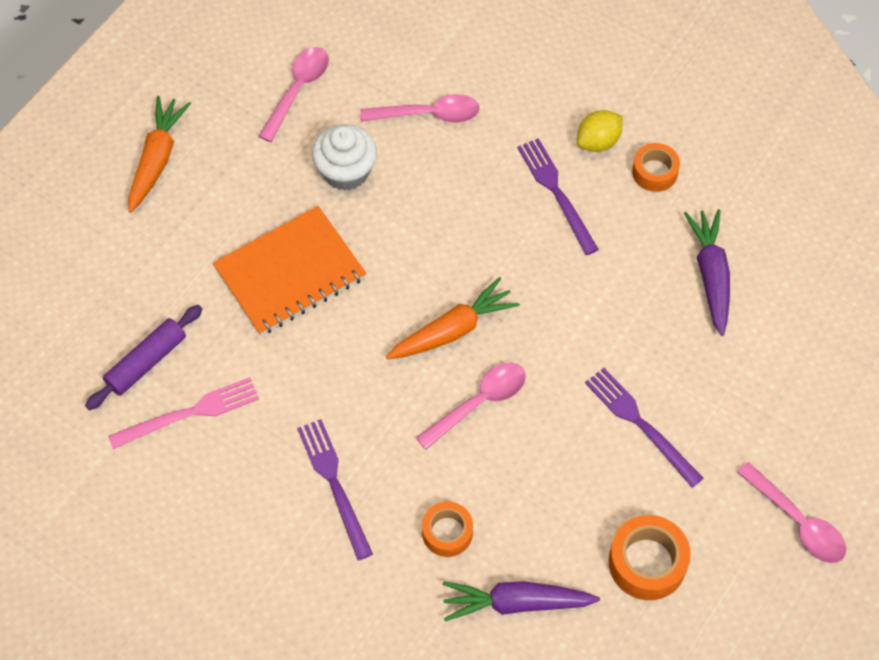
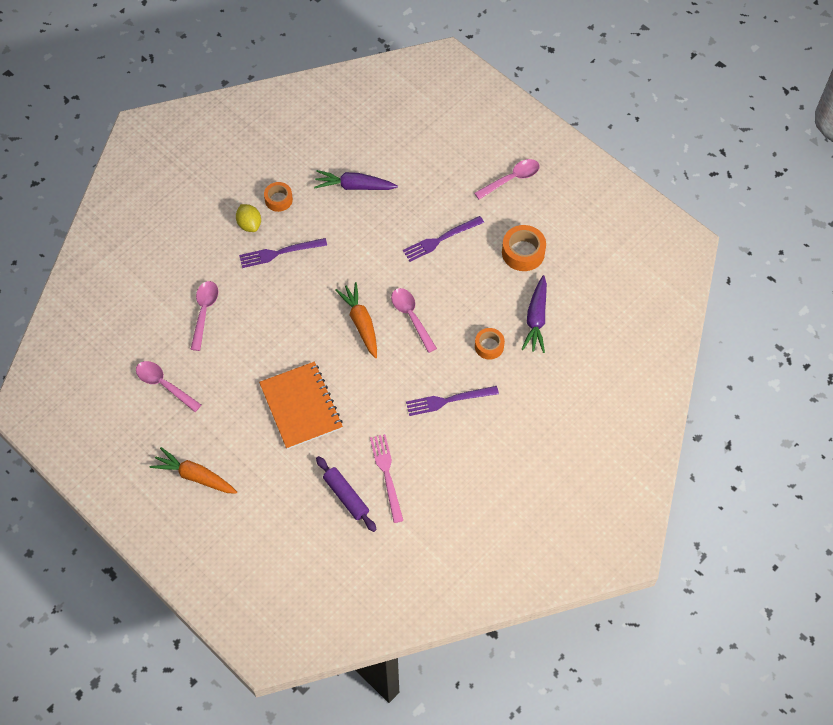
camera: 80 degrees left, 0 degrees up
white cupcake [312,124,377,191] -> none

